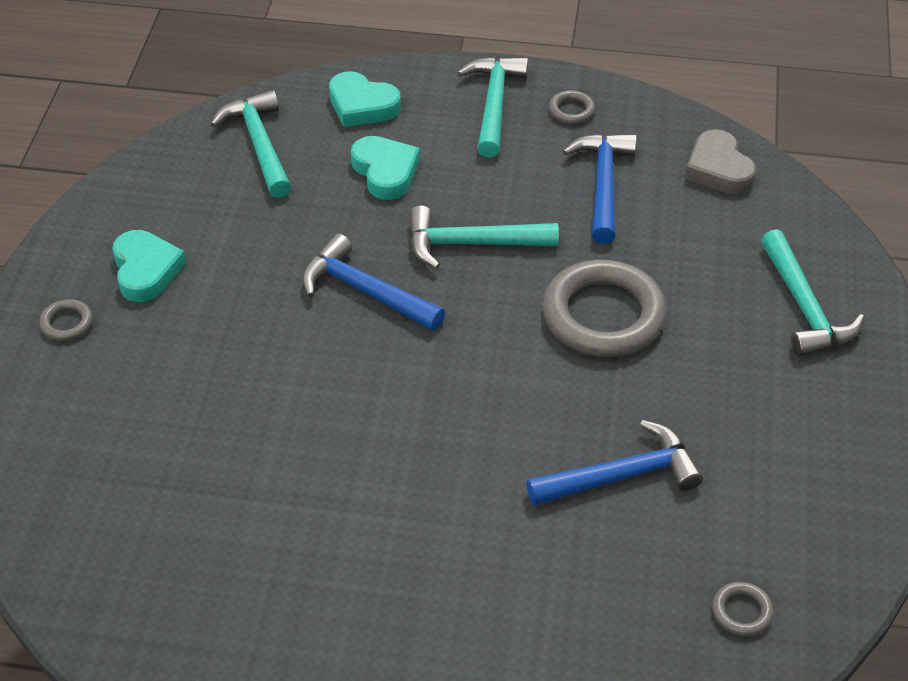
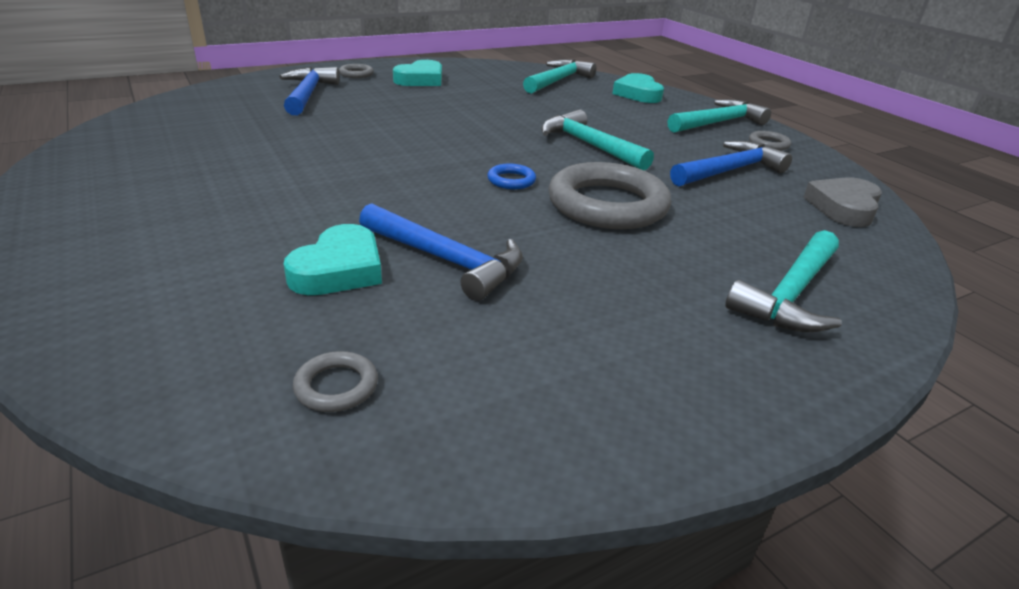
camera: 50 degrees right, 15 degrees down
blue hammer [302,233,445,331] -> blue hammer moved to [280,67,339,115]
turquoise heart [351,136,420,200] -> turquoise heart moved to [284,224,382,295]
none -> blue ring [487,164,536,189]

